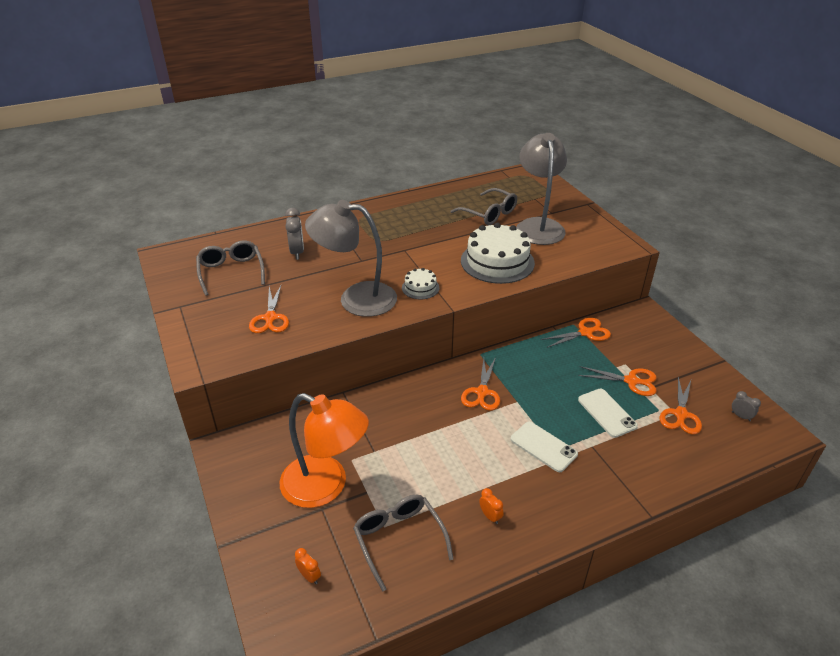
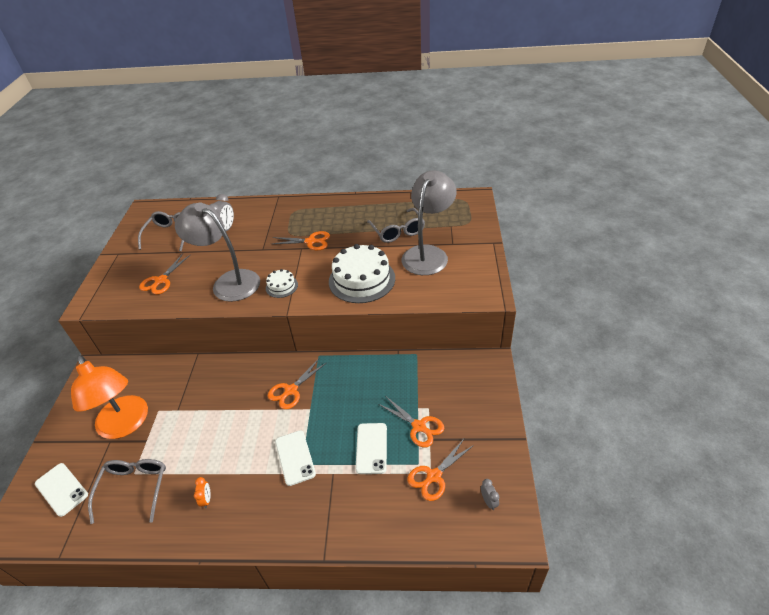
camera: 30 degrees right, 5 degrees up
orange clock [295,548,321,584] -> white phone [35,463,88,517]
orange scissors [541,318,611,348] -> orange scissors moved to [272,231,330,250]

